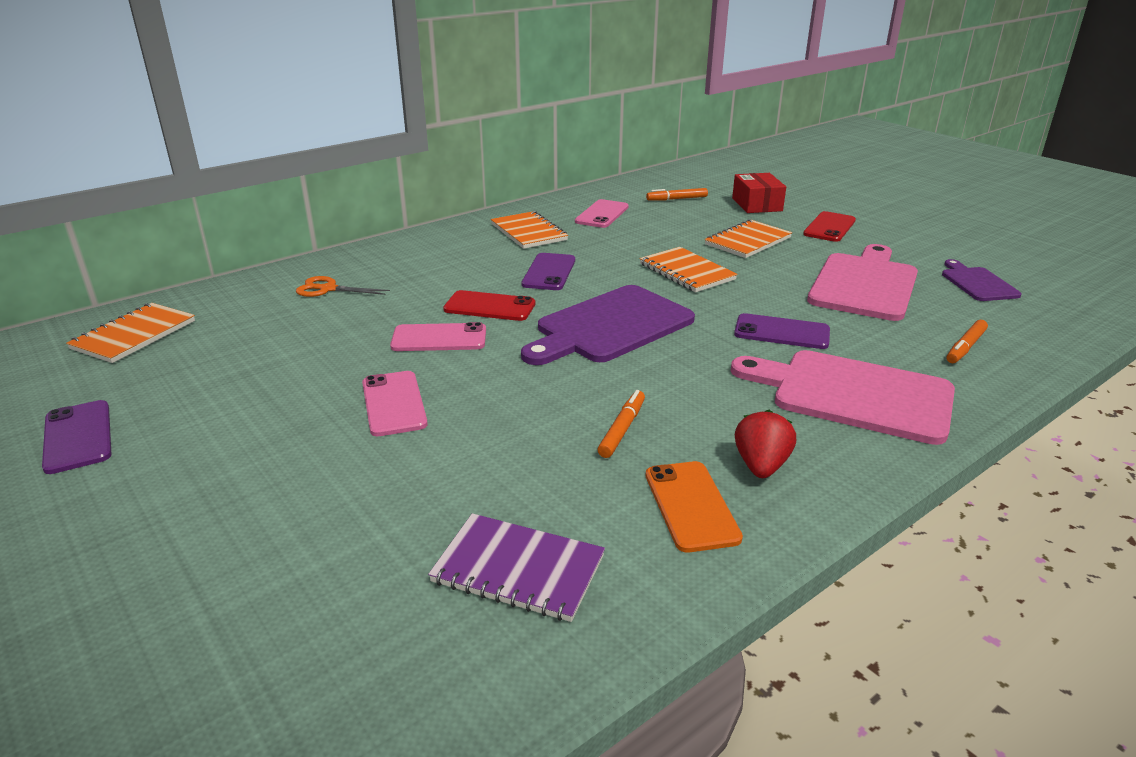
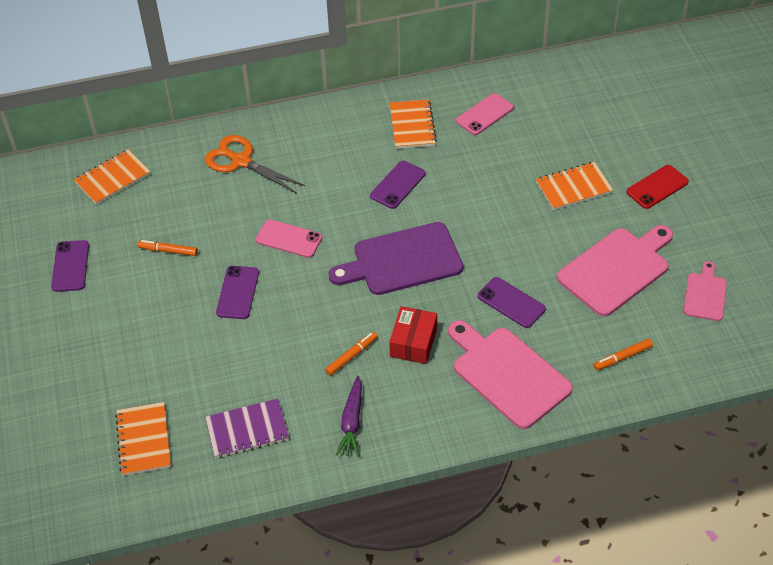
camera: 25 degrees right, 20 degrees up
orange scissors [296,276,390,297] -> orange scissors [205,135,305,193], size x1.65
pink phone [362,371,428,436] -> purple phone [216,266,259,319]
purple notebook [428,513,605,622] -> purple notebook turned 60 degrees counterclockwise [205,399,289,458]
red phone [443,290,535,321] -> none
orange notebook [640,247,738,292] -> orange notebook moved to [115,402,171,476]
orange marker [646,188,708,201] -> orange marker moved to [137,240,198,256]
orange phone [646,461,743,552] -> purple carrot [336,376,362,457]
red box [732,173,786,213] -> red box moved to [389,306,437,364]
red strawberry [735,410,796,478] -> none
purple cutting board [942,259,1021,301] -> pink cutting board [684,261,727,321]

